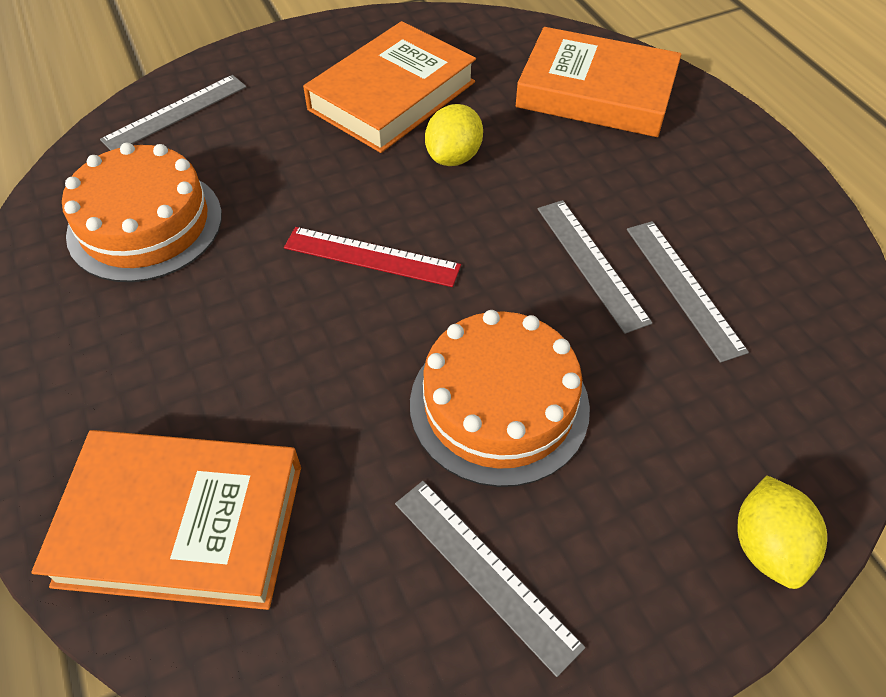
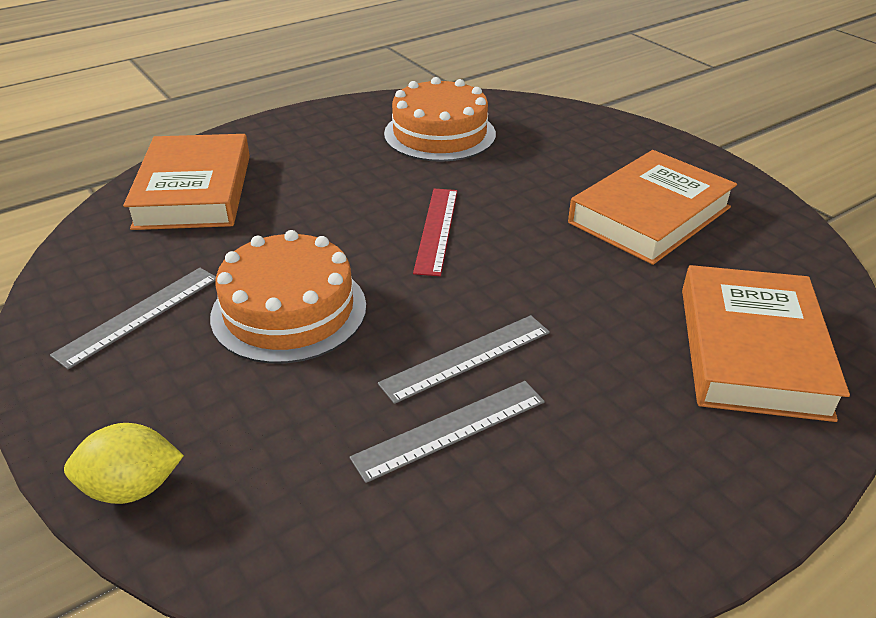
camera: 80 degrees right, 15 degrees down
grey ruler [100,75,246,151] -> none
orange book [303,21,476,153] -> orange book turned 75 degrees counterclockwise [568,150,737,265]
yellow lemon [425,104,483,166] -> none

